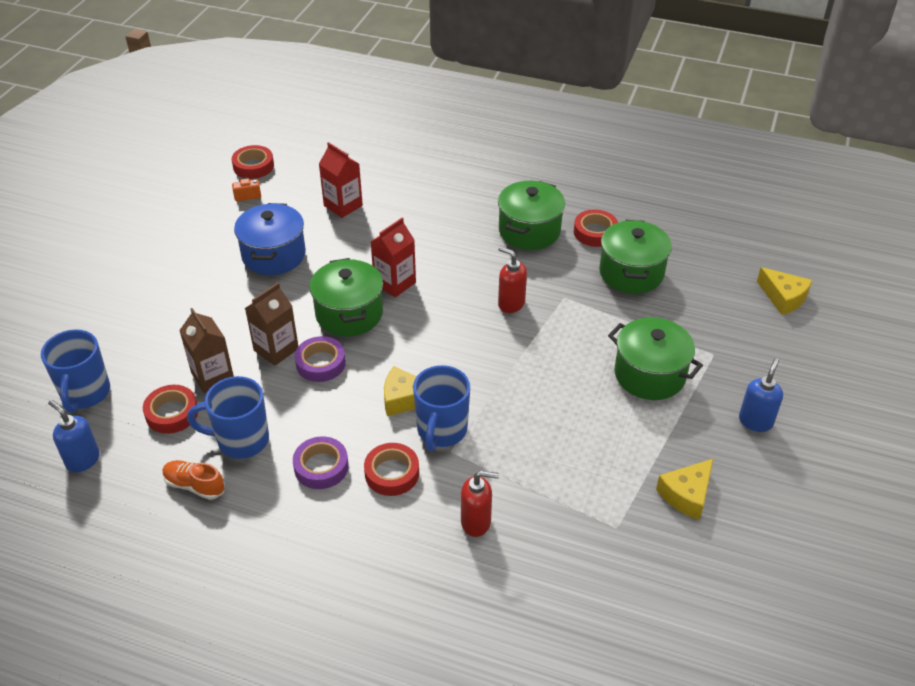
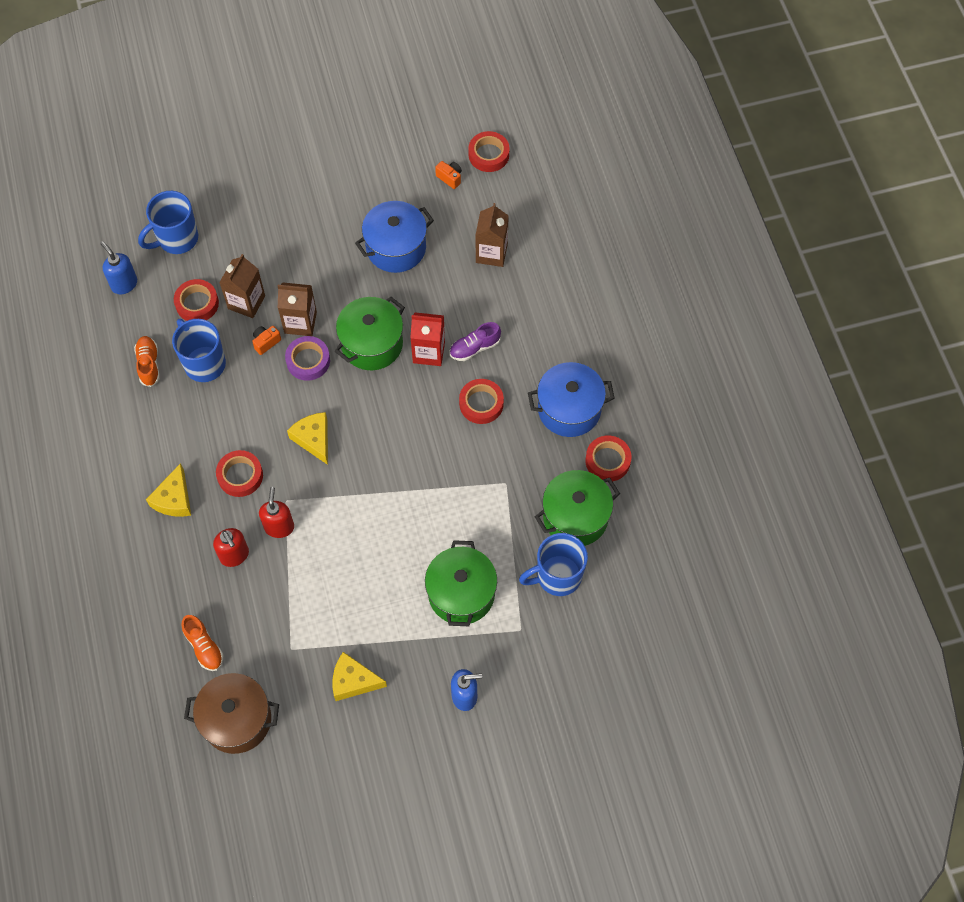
camera: 55 degrees right, 20 degrees up
blue soap dispenser [48,400,100,472] -> blue soap dispenser turned 45 degrees counterclockwise [100,241,137,294]
purple tape [293,436,349,489] -> none
red carton [319,142,363,218] -> brown carton [475,203,509,267]
blue mug [413,365,470,451] -> blue mug moved to [519,533,588,596]
green pot [498,181,565,250] -> blue pot [528,362,615,437]
red soap dispenser [498,246,527,313] -> red soap dispenser moved to [259,487,294,538]
yellow cheese [757,267,812,315] -> yellow cheese moved to [146,463,191,517]
none -> orange shoe [181,615,223,671]
none -> brown pot [184,673,279,754]
none -> orange camera [252,326,281,355]
none -> purple shoe [450,322,501,361]
none -> red tape [459,379,504,424]

